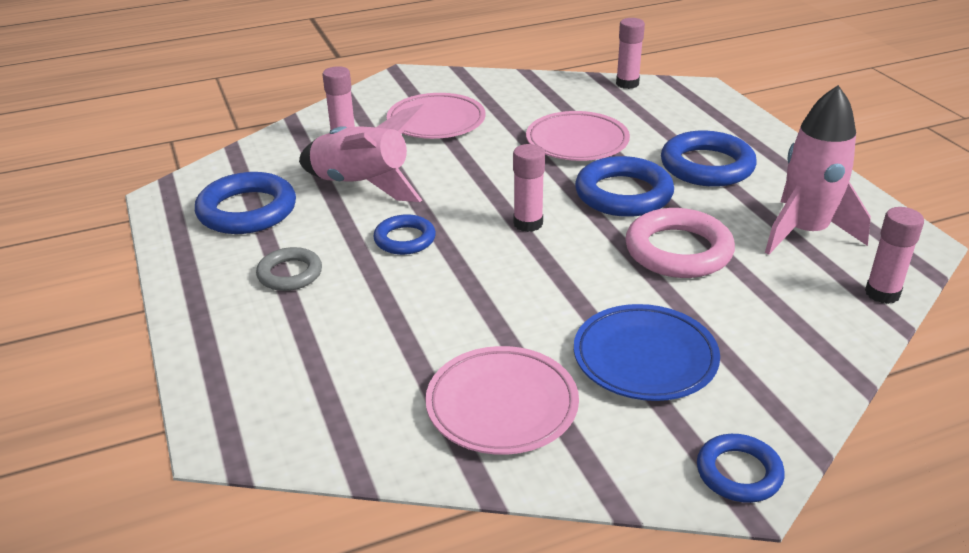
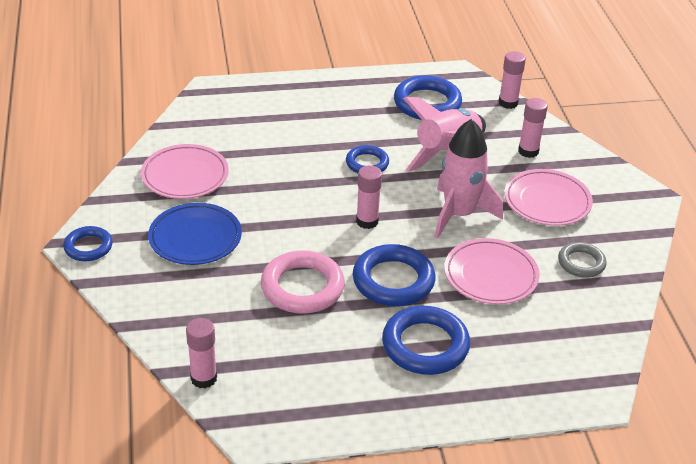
camera: 100 degrees right, 5 degrees up
grey ring [256,247,322,291] -> grey ring moved to [558,242,607,278]
pink glue stick [616,18,645,89] -> pink glue stick moved to [499,51,526,109]
pink rocket [765,85,871,255] -> pink rocket moved to [435,119,503,238]

